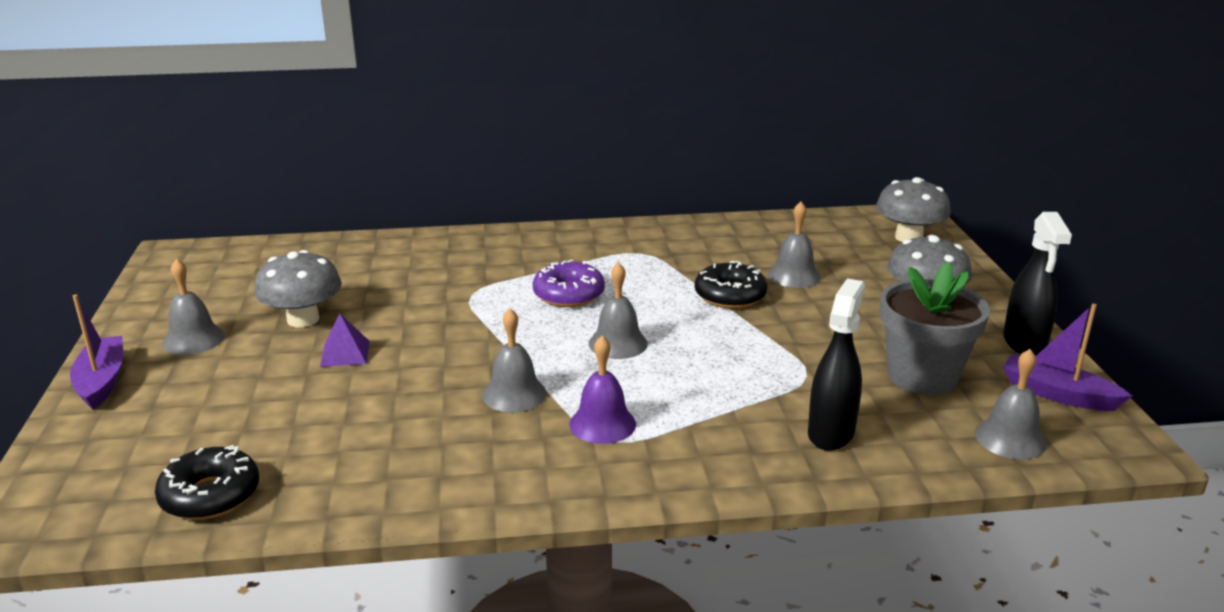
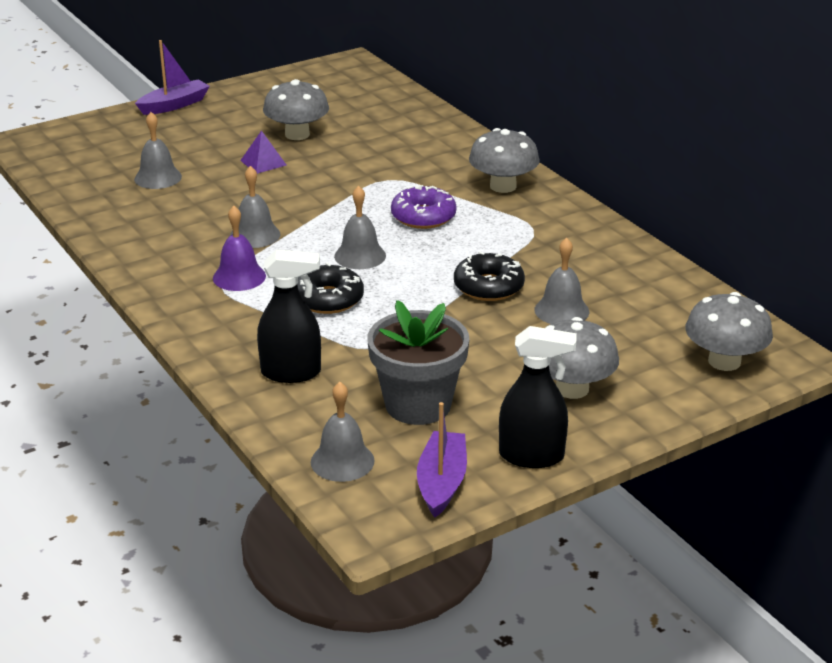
camera: 65 degrees right, 5 degrees up
black donut [155,445,259,520] -> black donut moved to [297,262,364,314]
grey bell [163,259,225,355] -> grey bell moved to [134,112,182,189]
black spray bottle [1003,212,1072,356] -> black spray bottle turned 150 degrees counterclockwise [499,326,577,468]
none -> grey mushroom [469,128,540,193]

